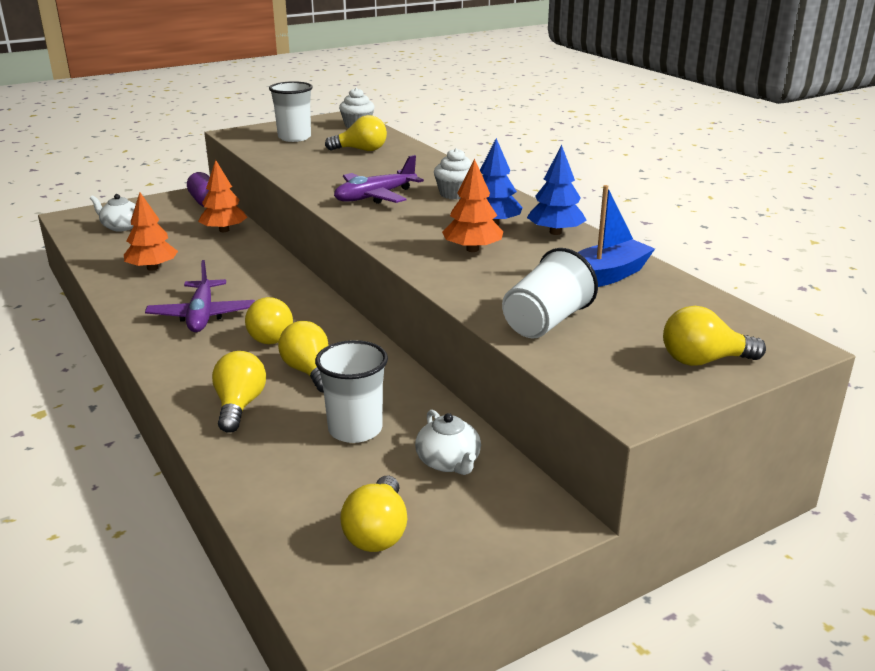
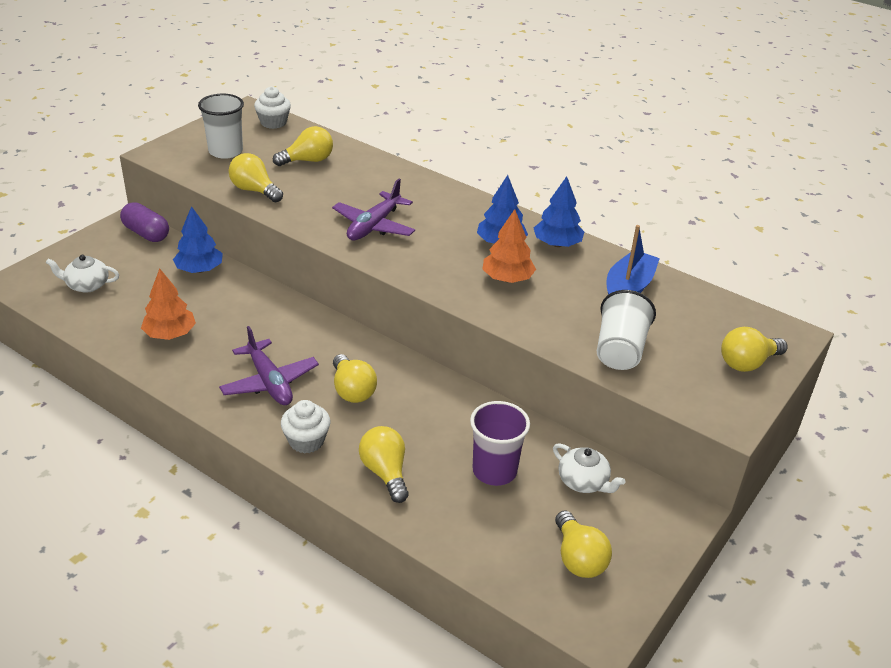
camera: 25 degrees left, 10 degrees up
orange tree [198,160,247,232] -> blue tree [173,206,223,273]
yellow light bulb [278,321,329,393] -> yellow light bulb moved to [229,153,283,202]
white cup [315,340,388,443] -> purple cup [470,401,530,486]
white cupcake [434,148,472,200] -> white cupcake moved to [281,400,330,453]

